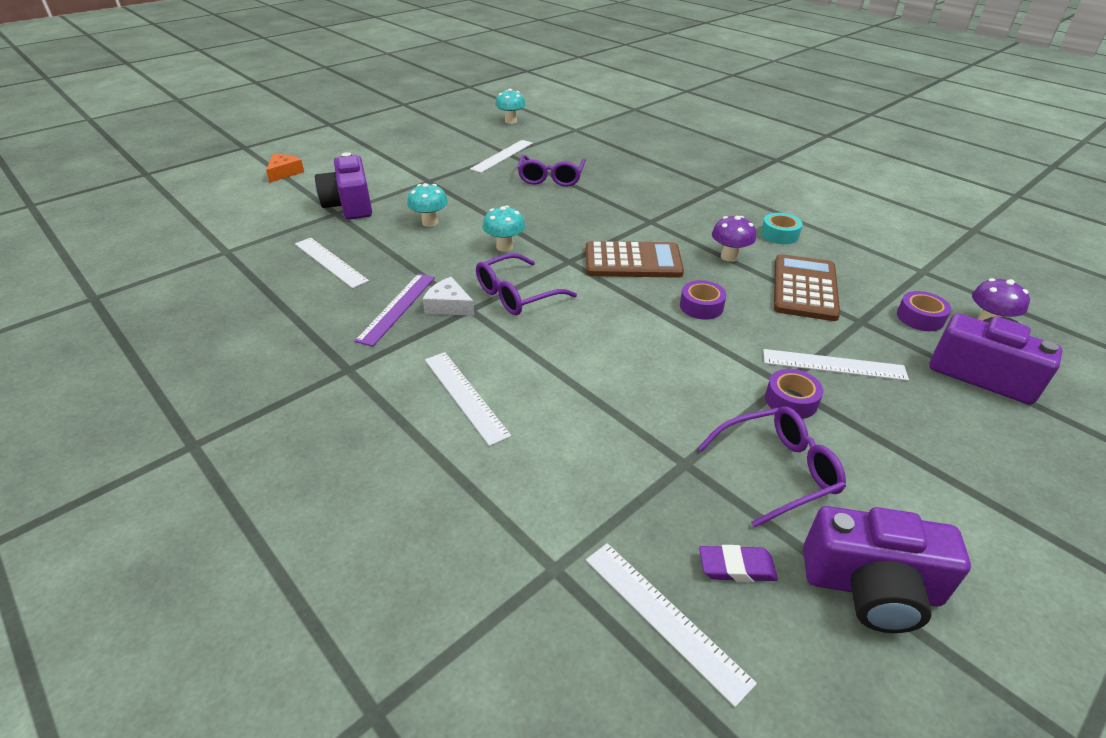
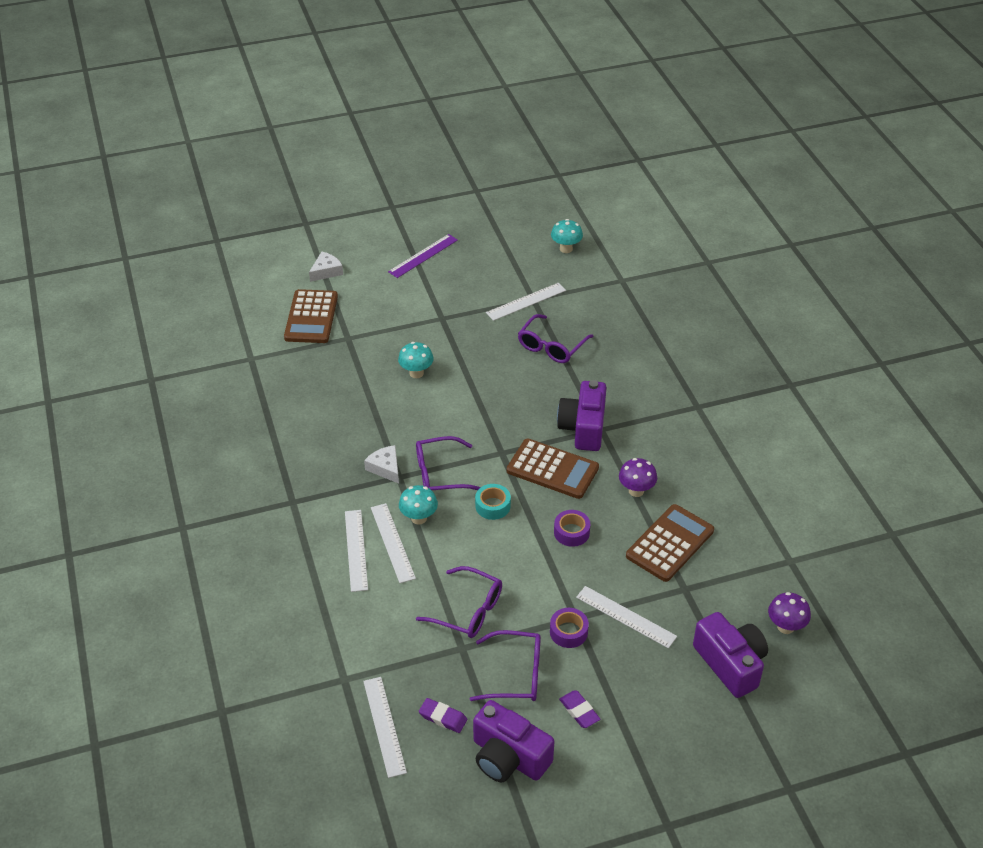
camera: 25 degrees right, 5 degrees up
orange cheese [266,154,304,183] -> white cheese [309,251,343,282]
white ruler [295,238,369,288] -> white ruler moved to [371,503,416,583]
purple camera [315,152,372,220] -> purple camera moved to [557,380,607,451]
purple ruler [355,274,435,346] -> purple ruler moved to [388,234,458,278]
turquoise mushroom [483,206,525,252] -> turquoise mushroom moved to [399,485,438,525]
turquoise tape [761,213,803,244] -> turquoise tape moved to [475,484,511,520]
purple tape [897,291,951,331] -> none
none -> brown calculator [284,289,338,343]
none -> purple glasses [416,566,502,638]
none -> purple eraser [559,691,600,728]

